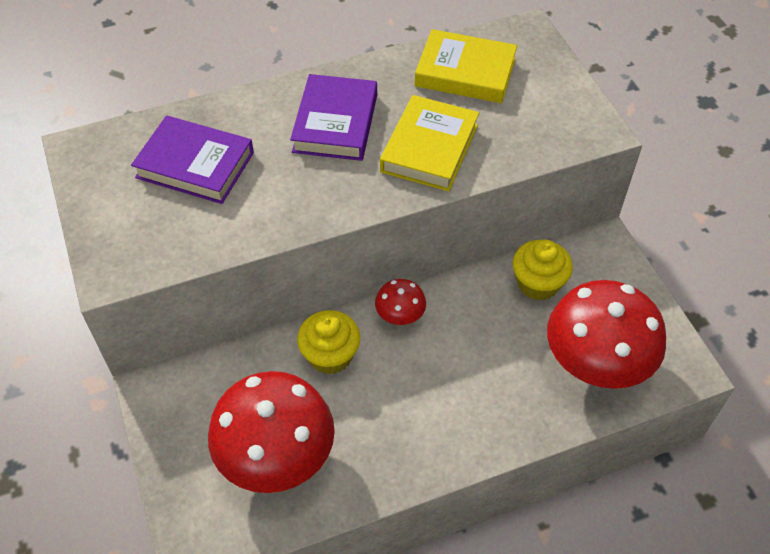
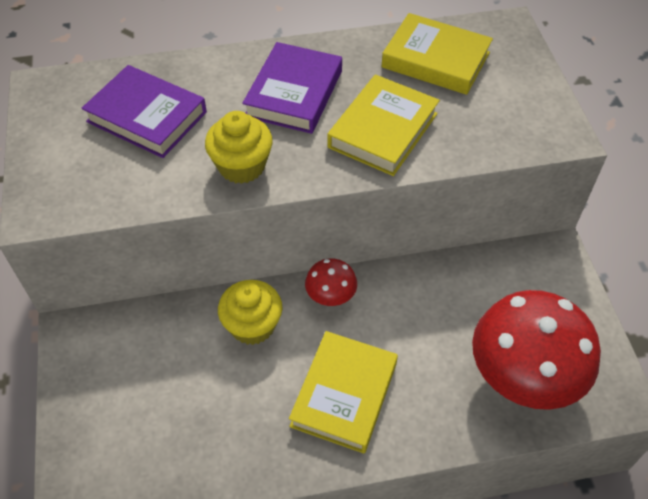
camera: 10 degrees right, 0 degrees up
red mushroom [208,371,335,493] -> none
yellow cupcake [513,240,573,300] -> yellow cupcake moved to [205,111,273,184]
none -> yellow book [289,331,398,454]

